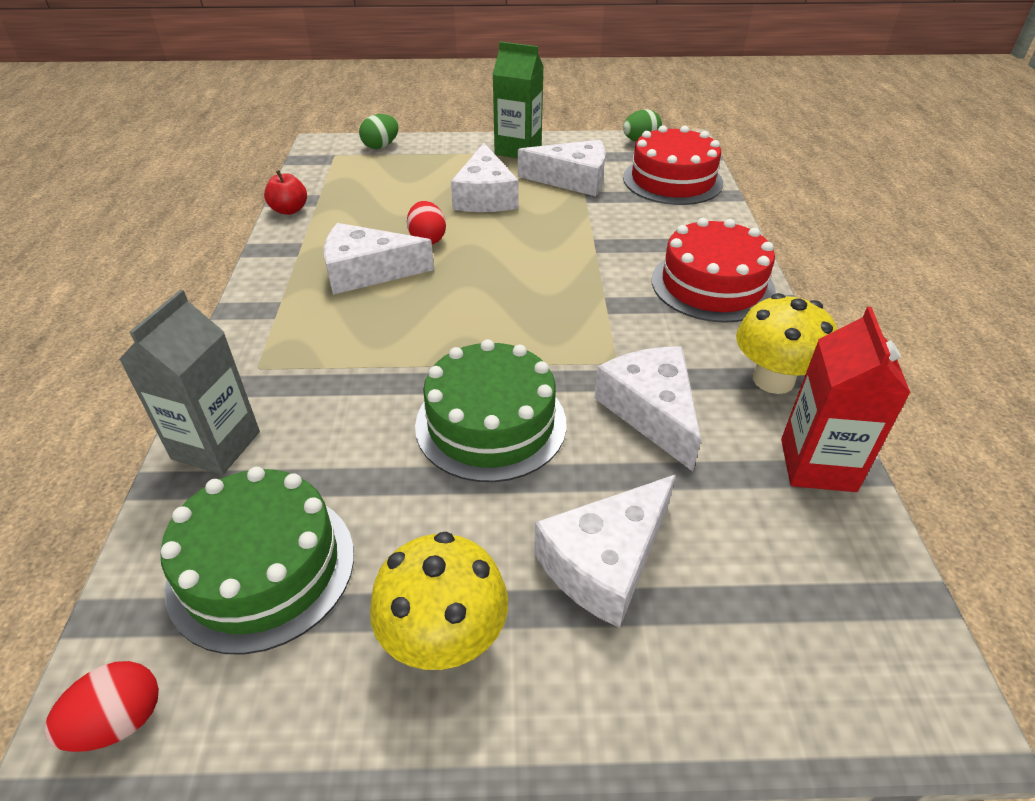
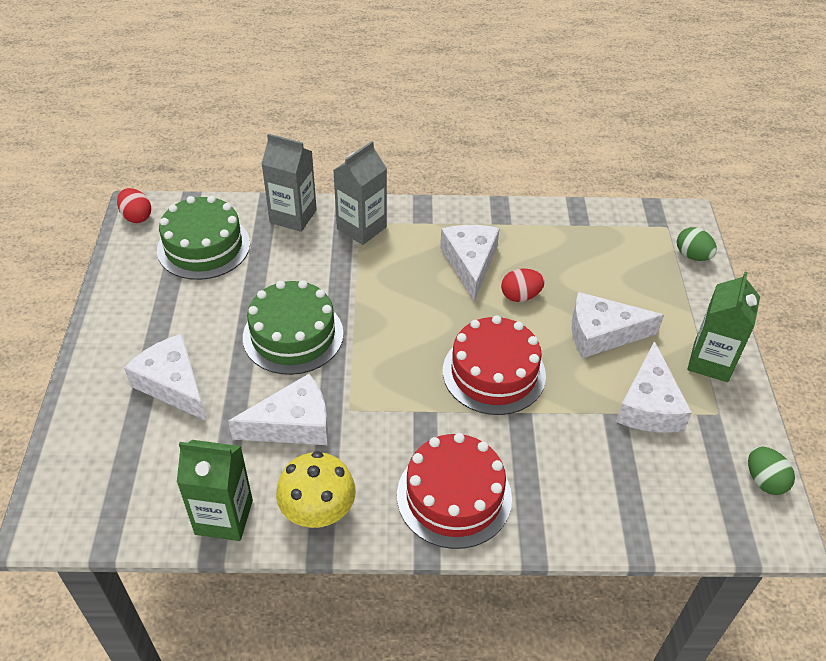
camera: 90 degrees right, 5 degrees up
red apple [264,170,307,215] -> none
yellow mushroom [370,532,508,670] -> none
red cake [623,125,723,205] -> red cake moved to [443,315,546,415]
red carton [781,307,910,492] -> green carton [177,440,253,541]
none -> grey carton [333,141,387,245]

